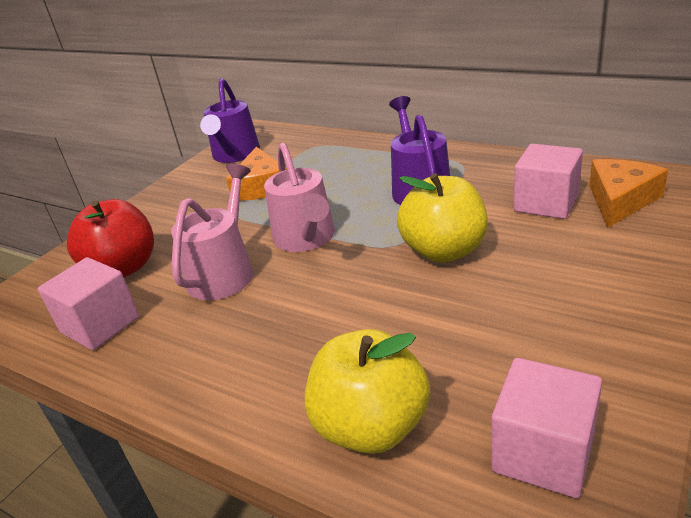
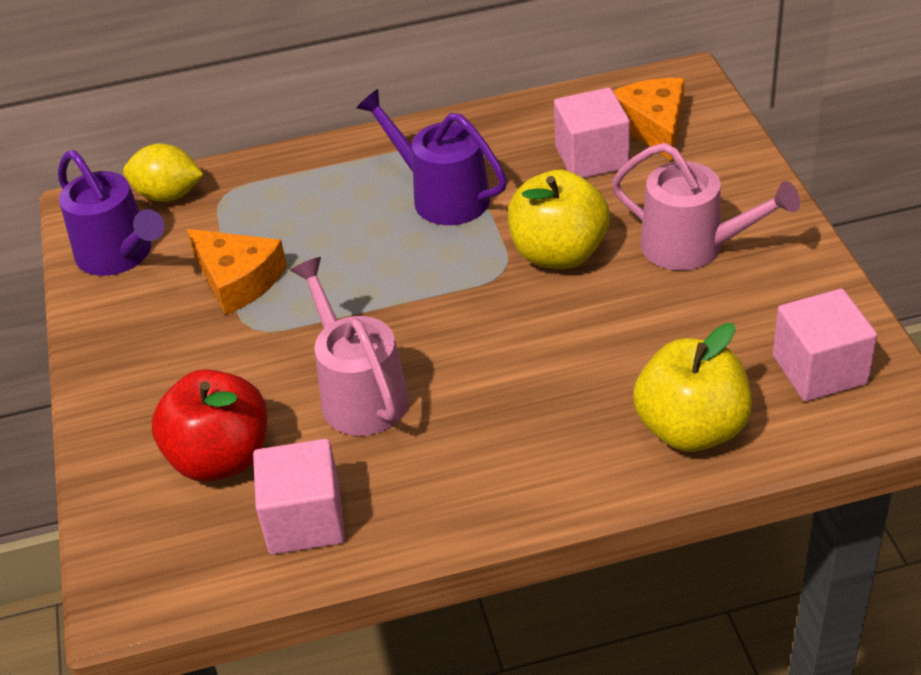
camera: 45 degrees left, 10 degrees up
pink watering can [264,143,335,252] -> pink watering can moved to [612,143,800,271]
none -> yellow lemon [123,143,204,202]

